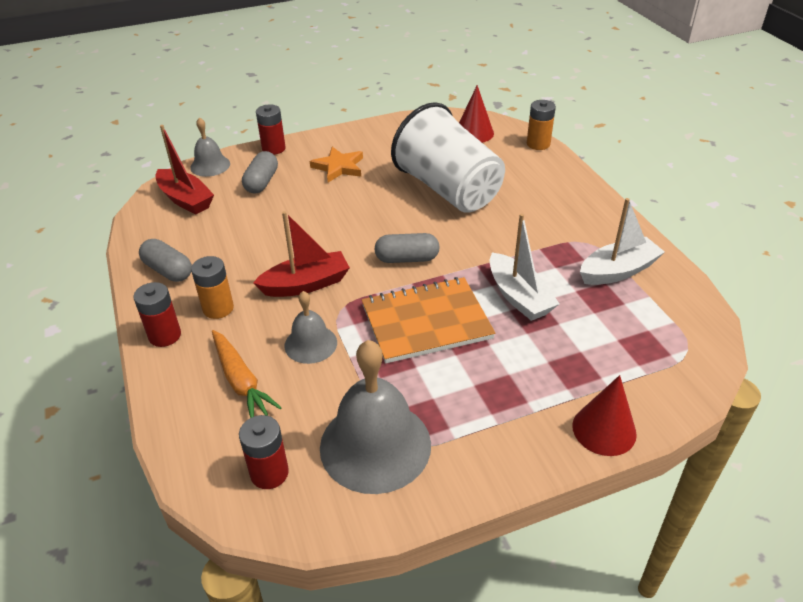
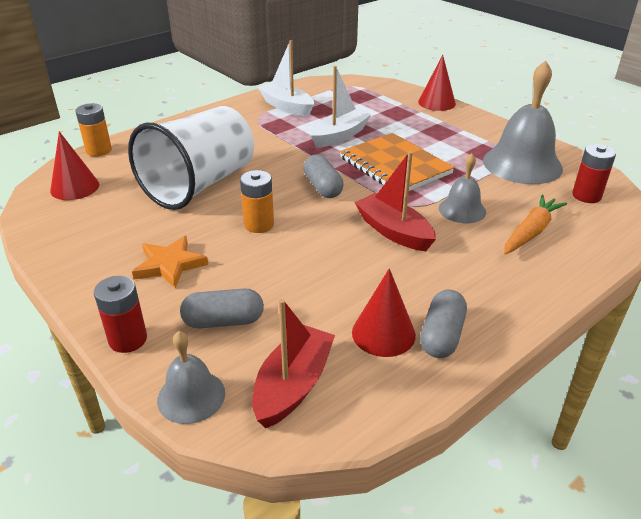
camera: 110 degrees left, 5 degrees down
red battery [133,282,181,347] -> none
orange battery [191,256,234,319] -> orange battery moved to [240,170,274,233]
none -> red cone [352,268,416,357]

